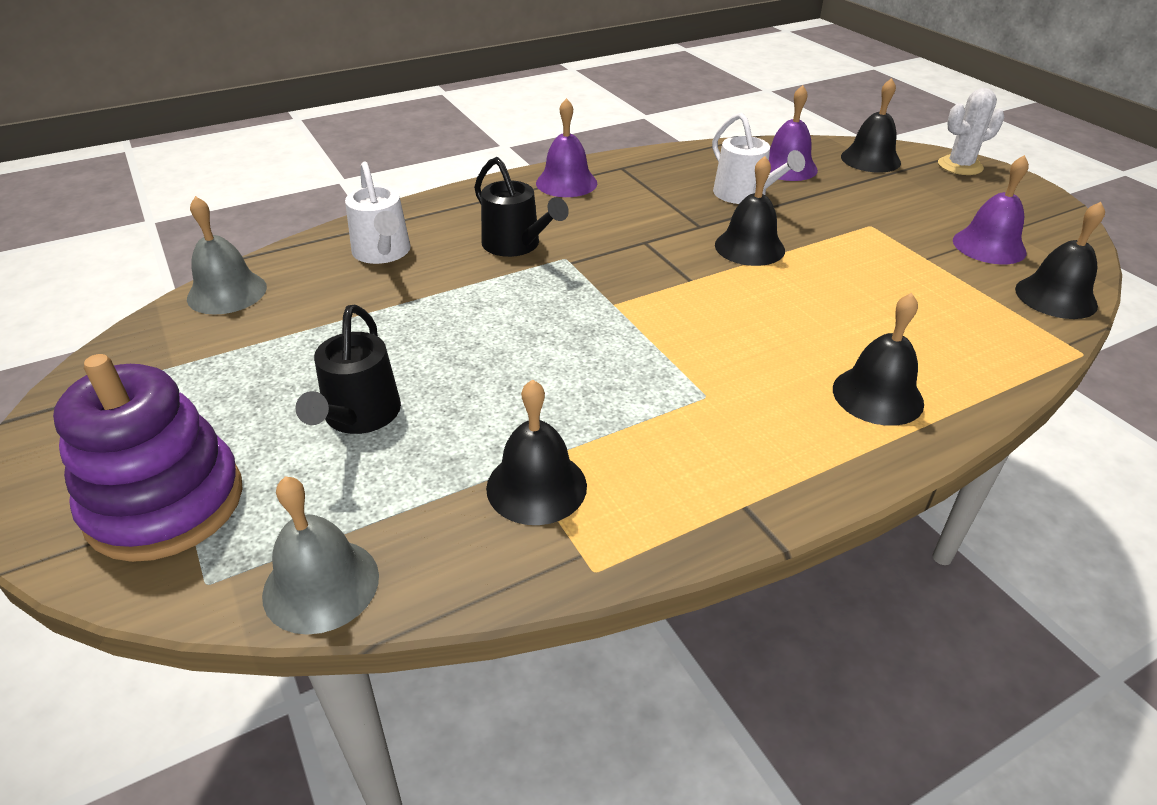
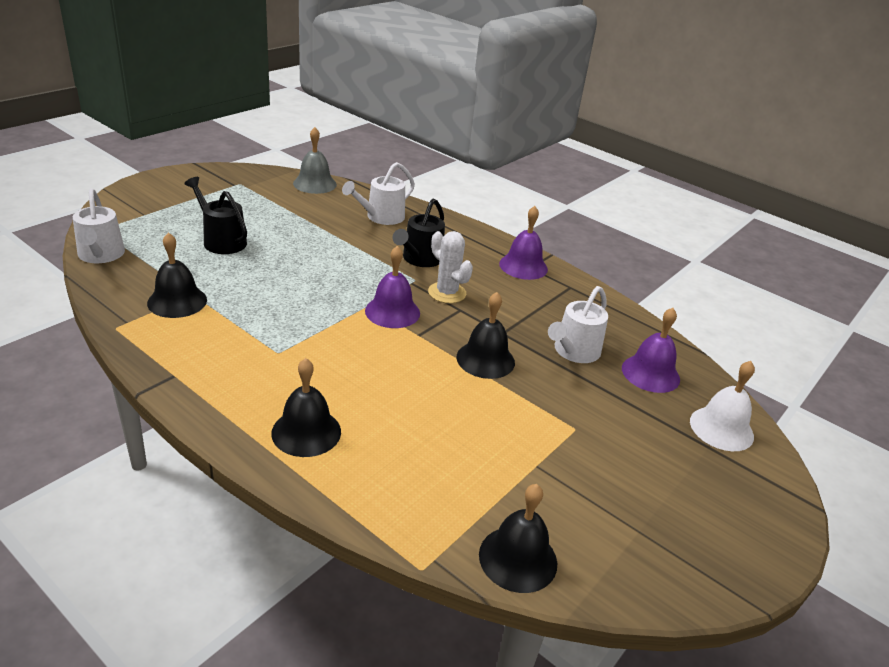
camera: 65 degrees right, 5 degrees down
purple stacking toy [53,354,243,562] -> none
grey bell [262,476,379,635] -> white watering can [73,188,125,263]
black watering can [295,305,401,434] -> black watering can turned 60 degrees clockwise [184,177,247,254]
black bell [841,78,901,173] -> white bell [690,361,755,451]
white cactus [938,88,1005,175] -> white cactus moved to [428,231,473,303]
purple bell [953,155,1029,264] -> purple bell moved to [365,246,420,328]

